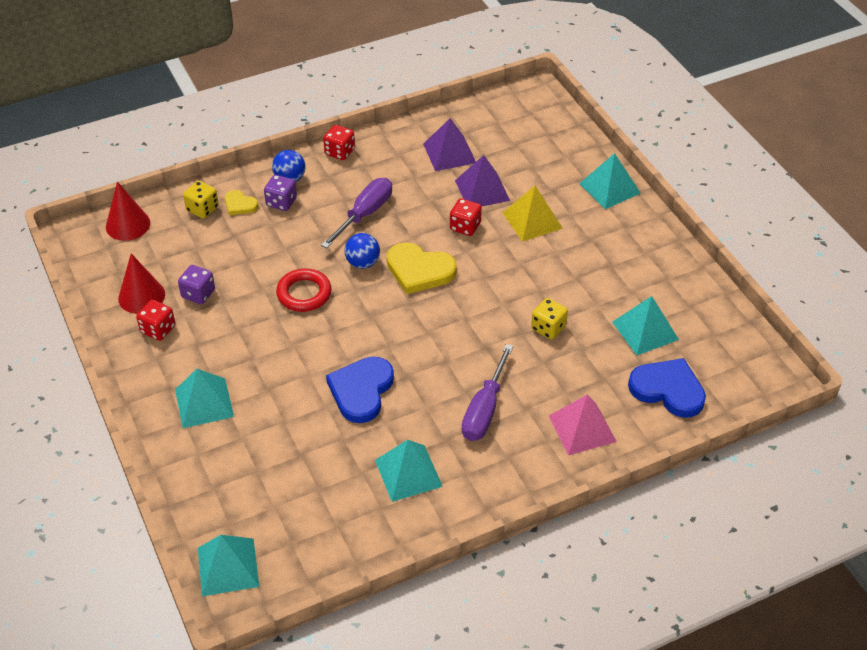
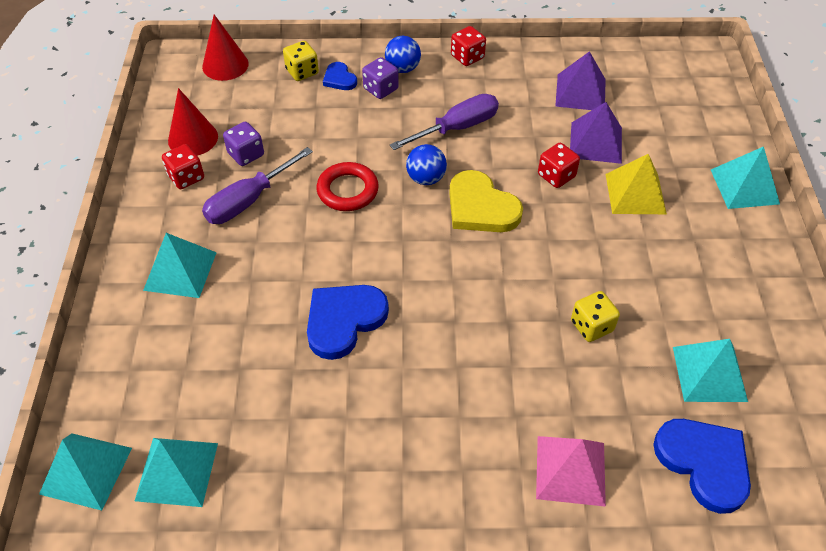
camera: 25 degrees right, 5 degrees up
yellow heart [225,190,258,215] -> blue heart [323,62,357,90]
turquoise pyramid [375,440,443,502] -> turquoise pyramid moved to [135,438,218,507]
purple screwdriver [462,344,513,441] -> purple screwdriver moved to [202,147,313,224]

